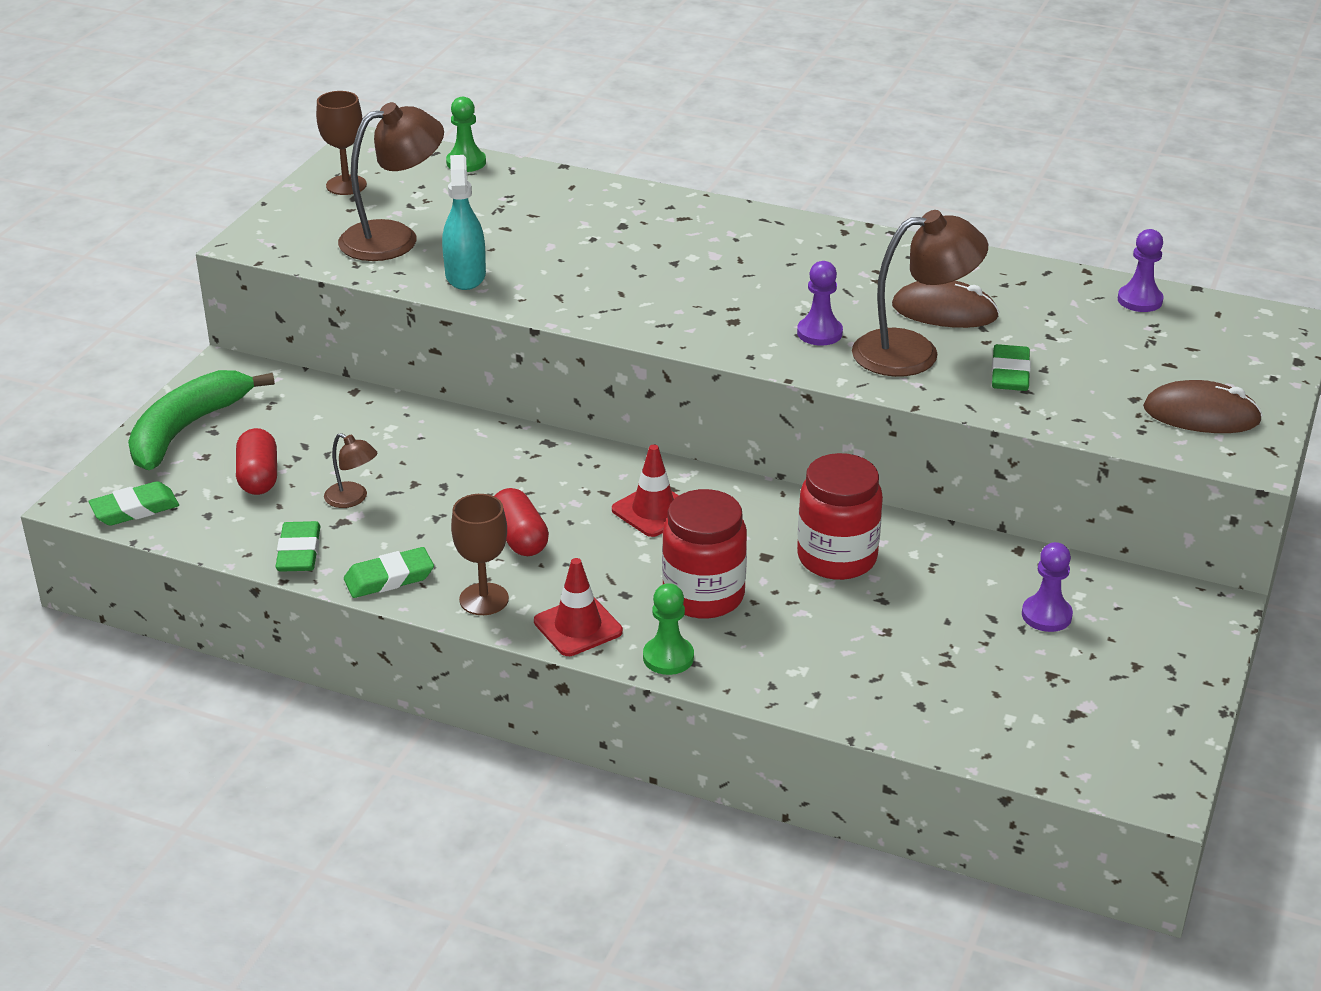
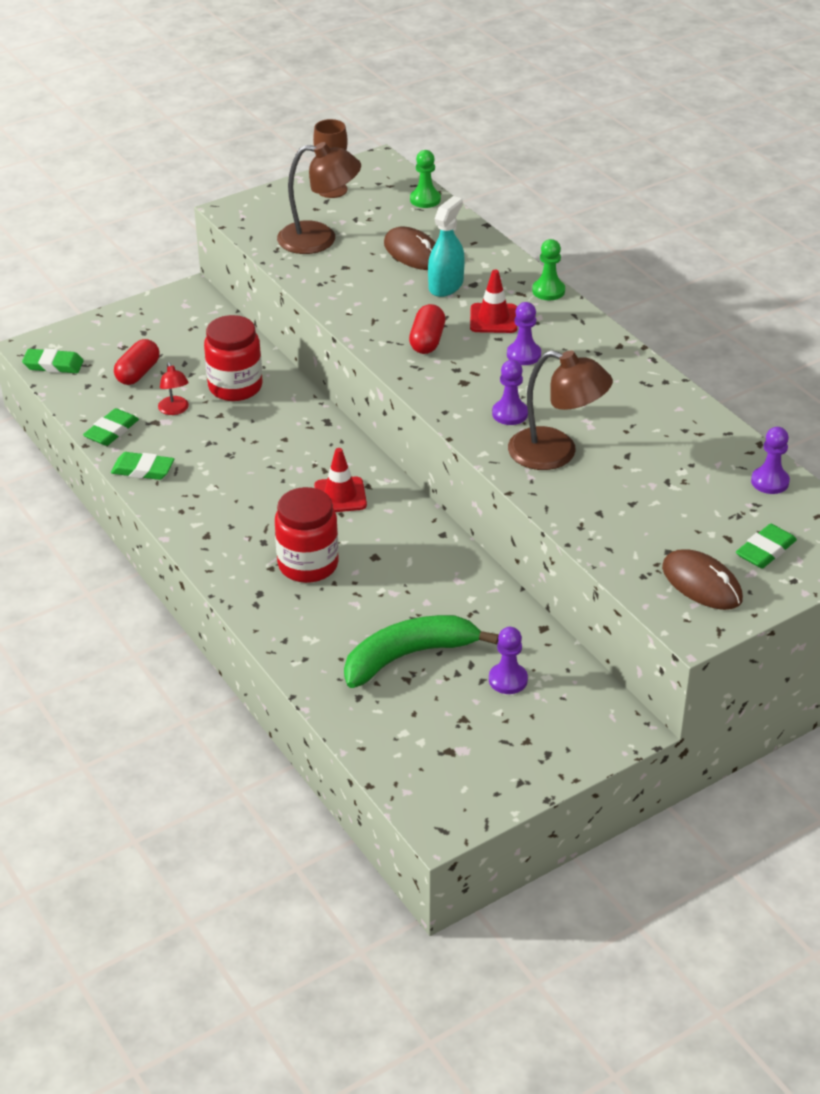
camera: 35 degrees right, 5 degrees up
green banana [128,370,275,470] -> green banana moved to [344,615,499,688]
brown lamp [324,433,377,508] -> red lamp [158,362,189,415]
turquoise spray bottle [442,155,486,290] -> turquoise spray bottle moved to [428,196,465,297]
brown goblet [451,494,509,615] -> none
red capsule [494,488,549,556] -> red capsule moved to [409,304,445,354]
red traffic cone [534,558,623,656] -> red traffic cone moved to [470,270,518,333]
green pawn [643,583,694,675] -> green pawn moved to [532,239,565,300]
red jar [797,453,883,580] -> red jar moved to [204,315,262,401]
brown mouse [892,281,999,328] -> brown mouse moved to [384,226,435,270]
green eraser [991,344,1031,391] -> green eraser moved to [736,524,797,569]
none -> purple pawn [507,302,541,365]

